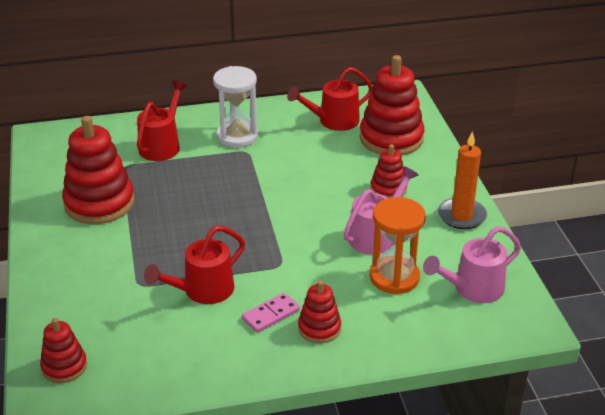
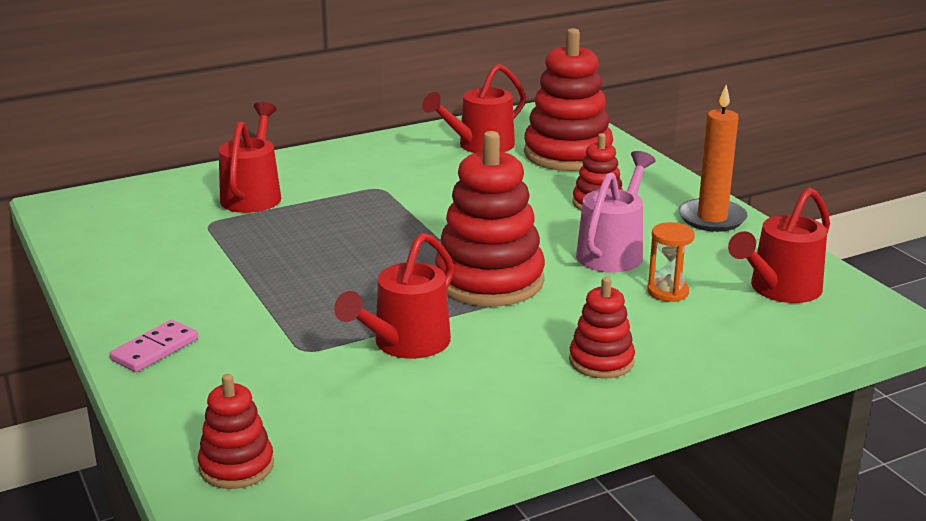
camera: 15 degrees left, 10 degrees down
red stacking toy [62,116,135,224] -> red stacking toy moved to [435,131,545,307]
white hourglass [213,66,258,148] -> none
pink domino [242,293,300,333] -> pink domino moved to [110,320,198,372]
orange hourglass [370,197,426,294] -> orange hourglass [647,222,695,302], size x0.57
pink watering can [423,226,521,303] -> red watering can [728,188,830,303]

